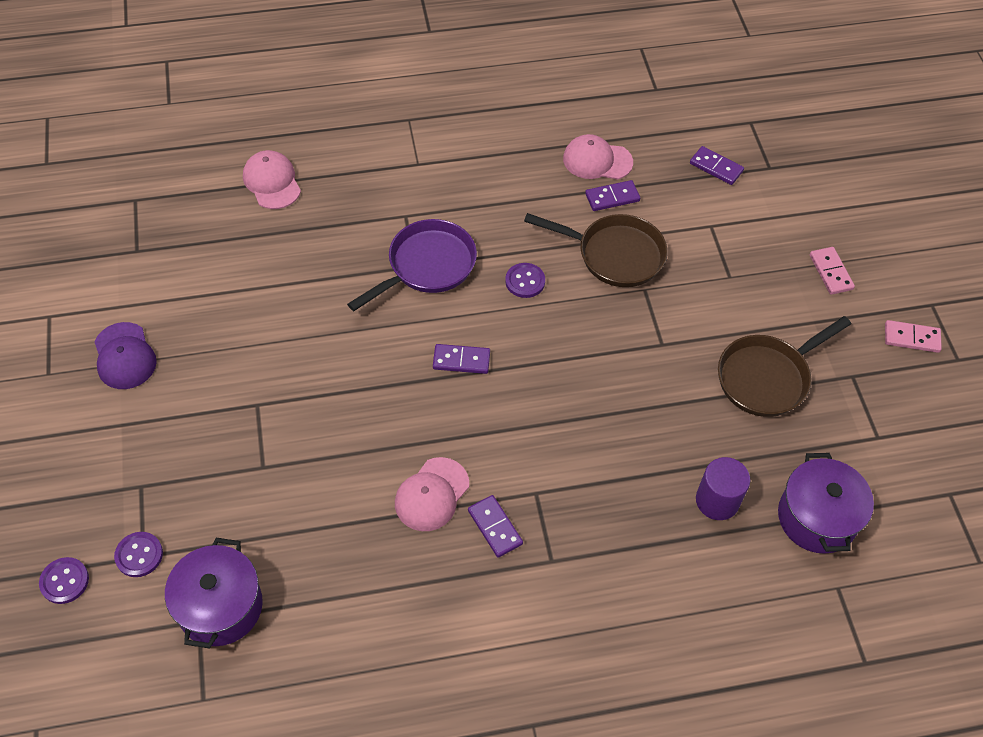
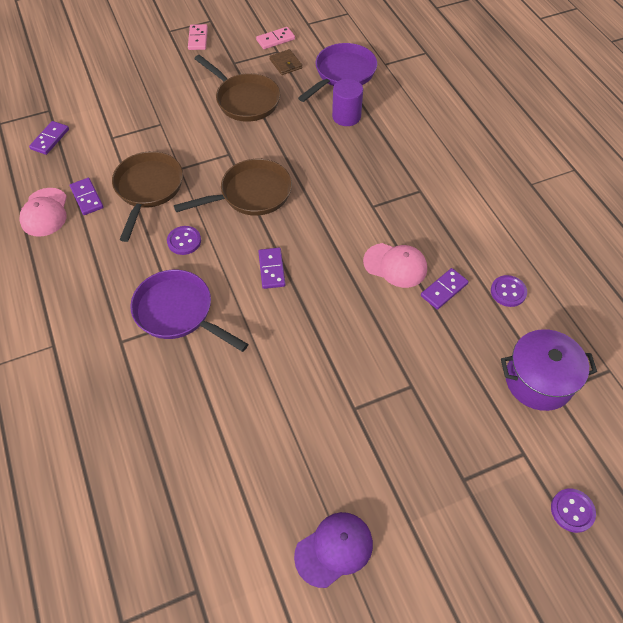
camera: 100 degrees left, 0 degrees up
purple button [114,532,163,577] -> purple button moved to [491,275,527,307]
pink cap [243,150,301,209] -> none
purple domino [468,495,523,558] -> purple domino moved to [421,268,468,310]
purple pot [778,453,874,553] -> purple pan [298,43,377,102]
pink domino [810,247,855,295] -> pink domino moved to [256,27,295,49]
none -> brown pan [174,159,292,216]
none -> brown wallet [270,49,302,75]

